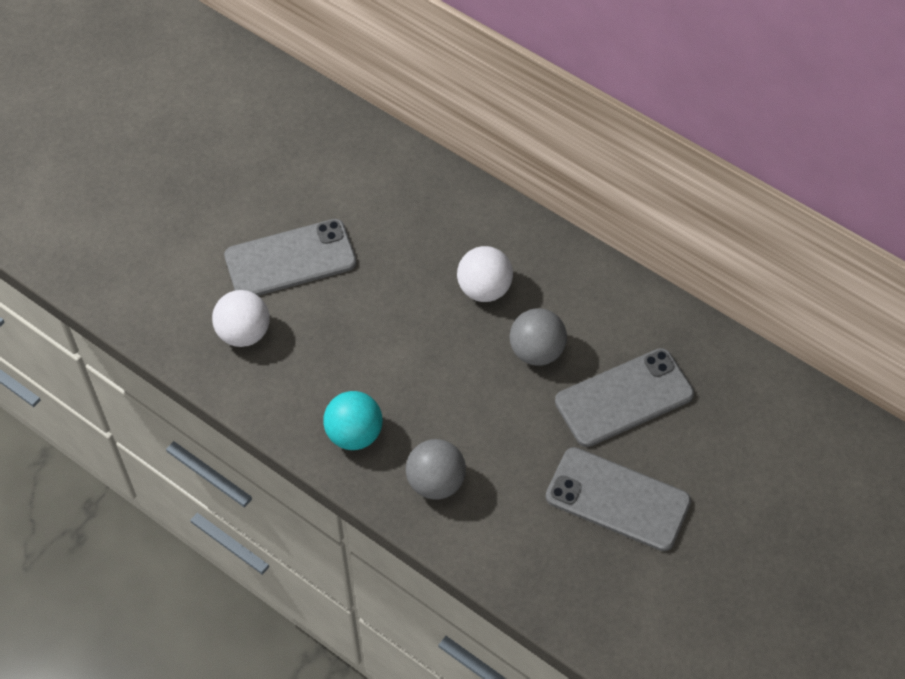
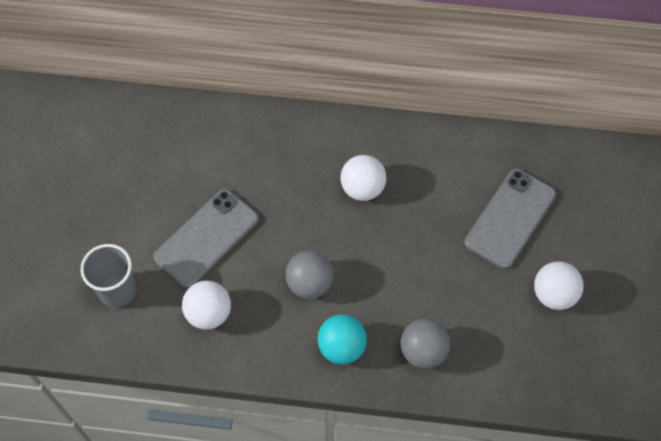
camera: 30 degrees left, 5 degrees up
grey ball [510,308,567,366] -> grey ball moved to [285,251,334,299]
grey phone [546,447,691,551] -> white ball [534,261,584,310]
none -> grey cup [80,244,136,308]

